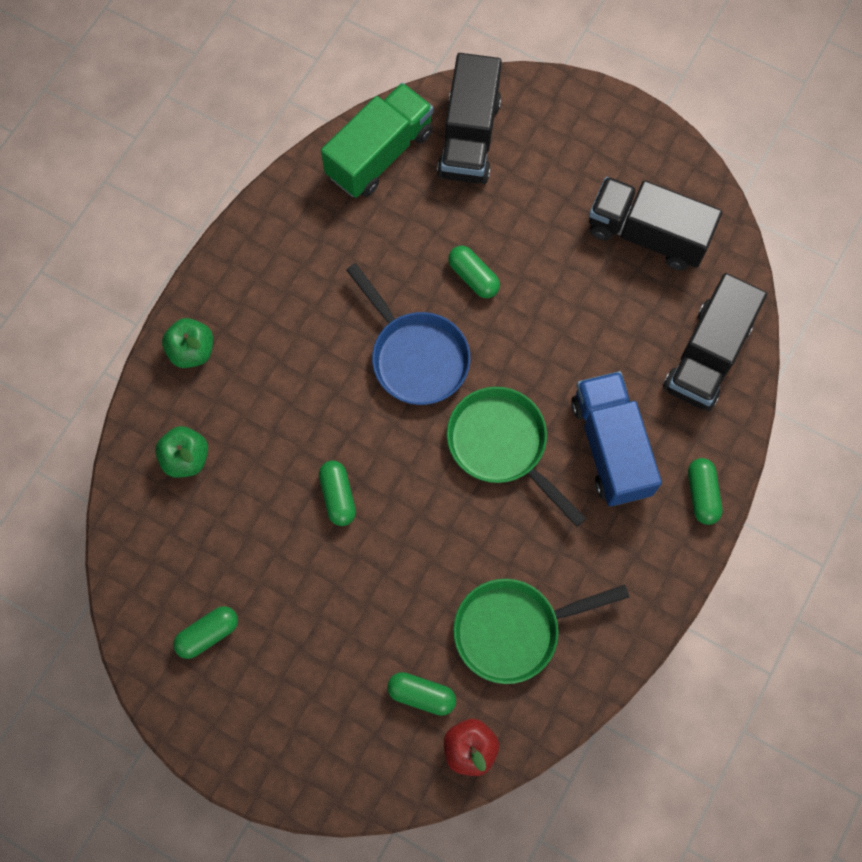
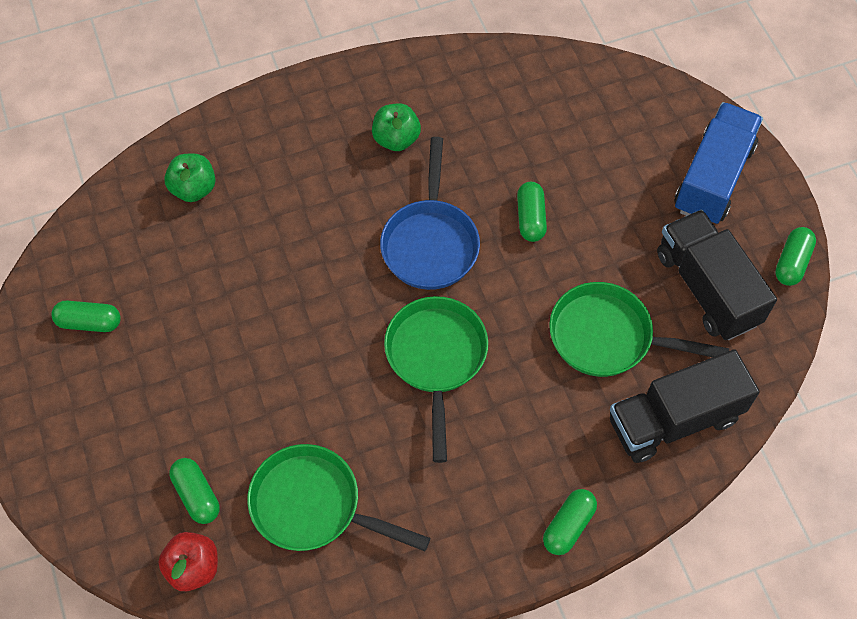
camera: 40 degrees right, 10 degrees down
green apple [162,318,213,368] -> green apple moved to [372,103,421,151]
green capsule [319,461,356,526] -> green capsule moved to [775,227,816,286]
green truck [321,83,433,198] -> none
black truck [437,53,502,184] -> none
blue truck [571,371,662,506] -> blue truck moved to [674,102,763,224]
none -> green pan [549,282,729,377]

